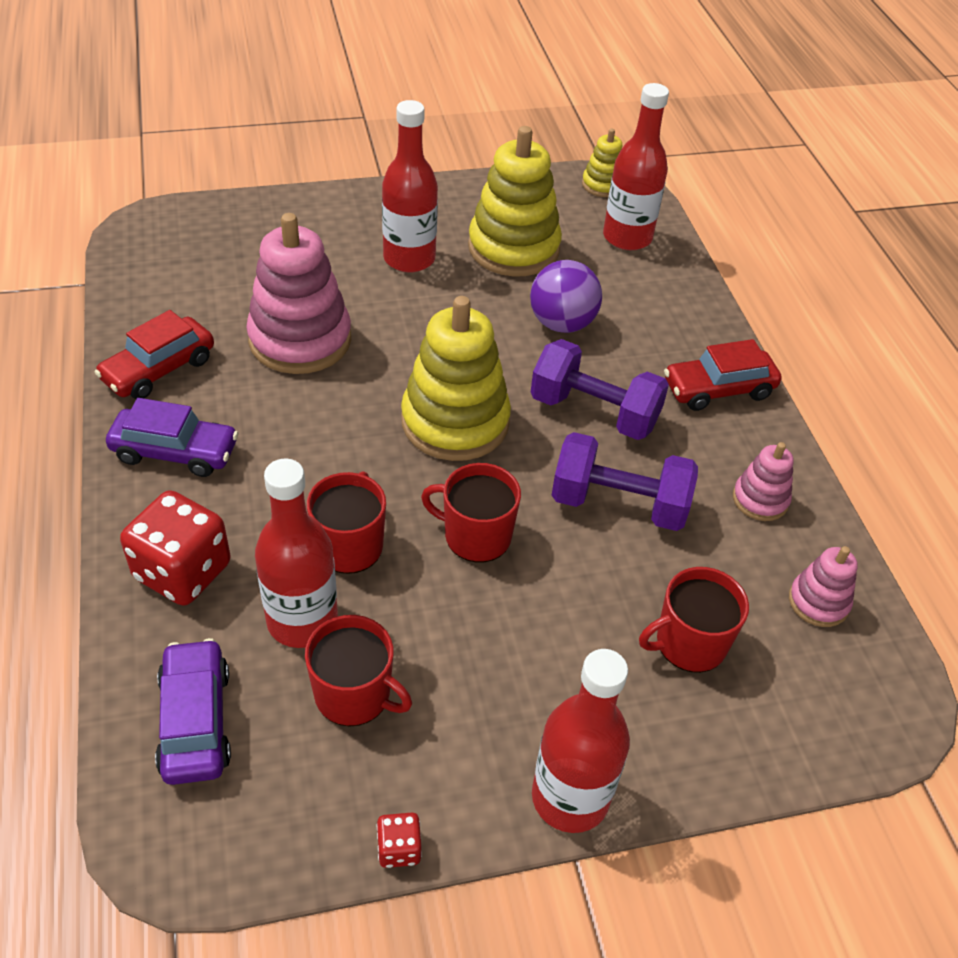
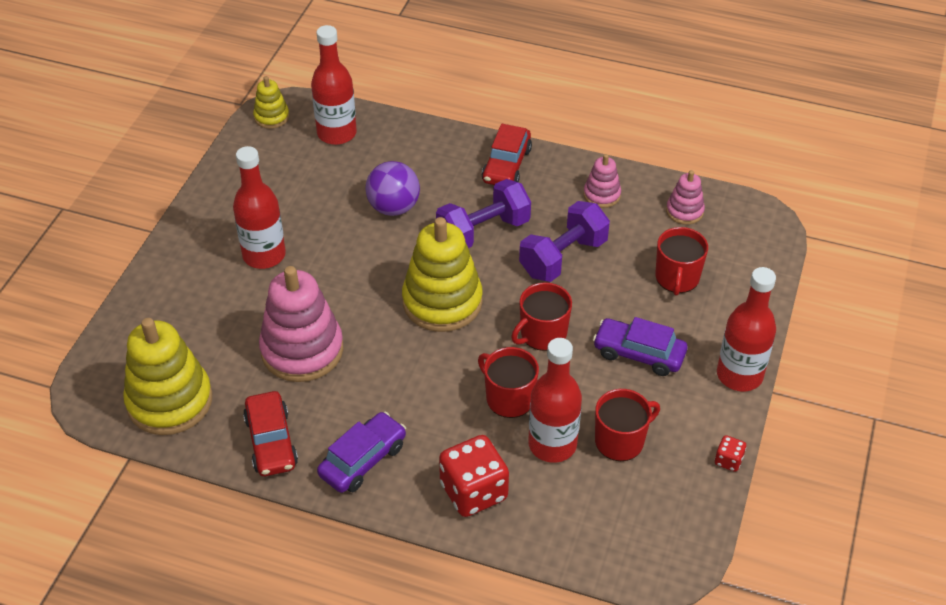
camera: 55 degrees left, 0 degrees up
purple car [155,638,231,785] -> purple car moved to [593,317,687,376]
yellow stacking toy [468,126,562,277] -> yellow stacking toy moved to [123,318,212,435]

